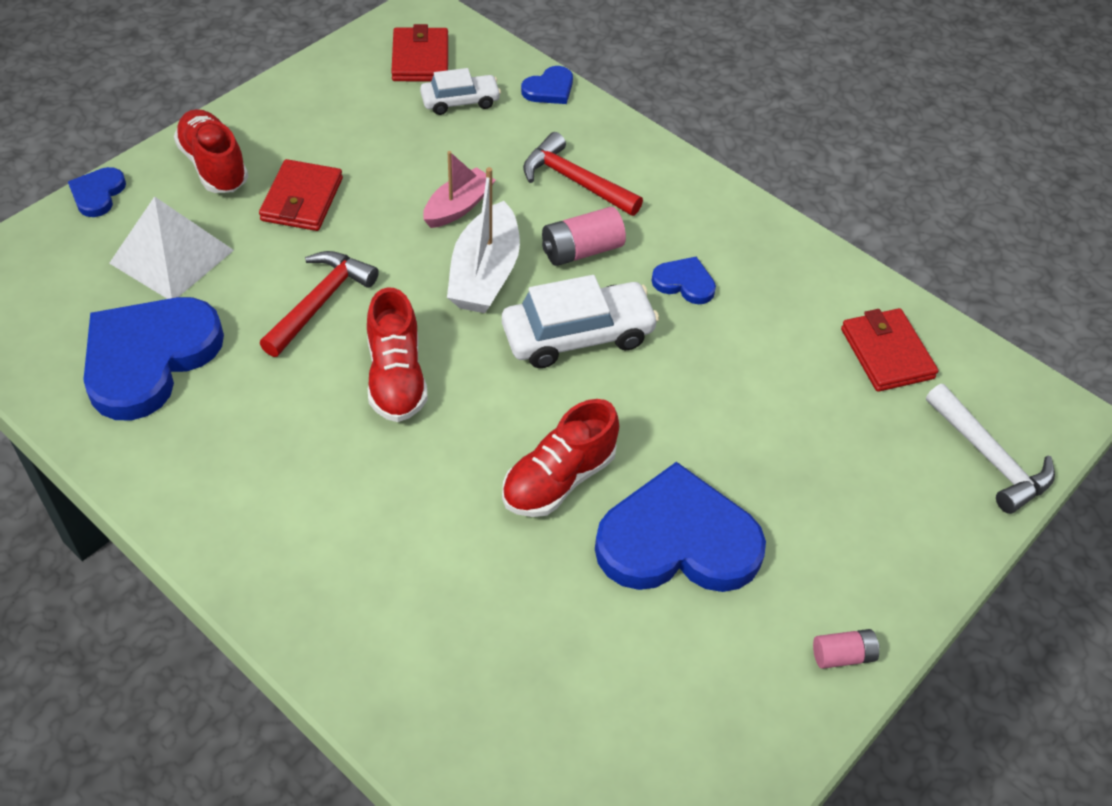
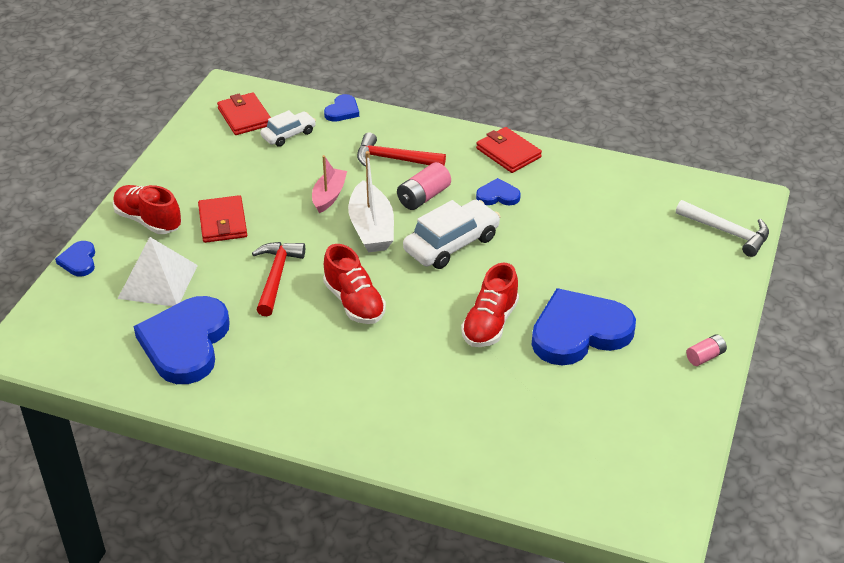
camera: 20 degrees left, 10 degrees down
red wallet [841,308,938,392] -> red wallet moved to [476,127,542,173]

